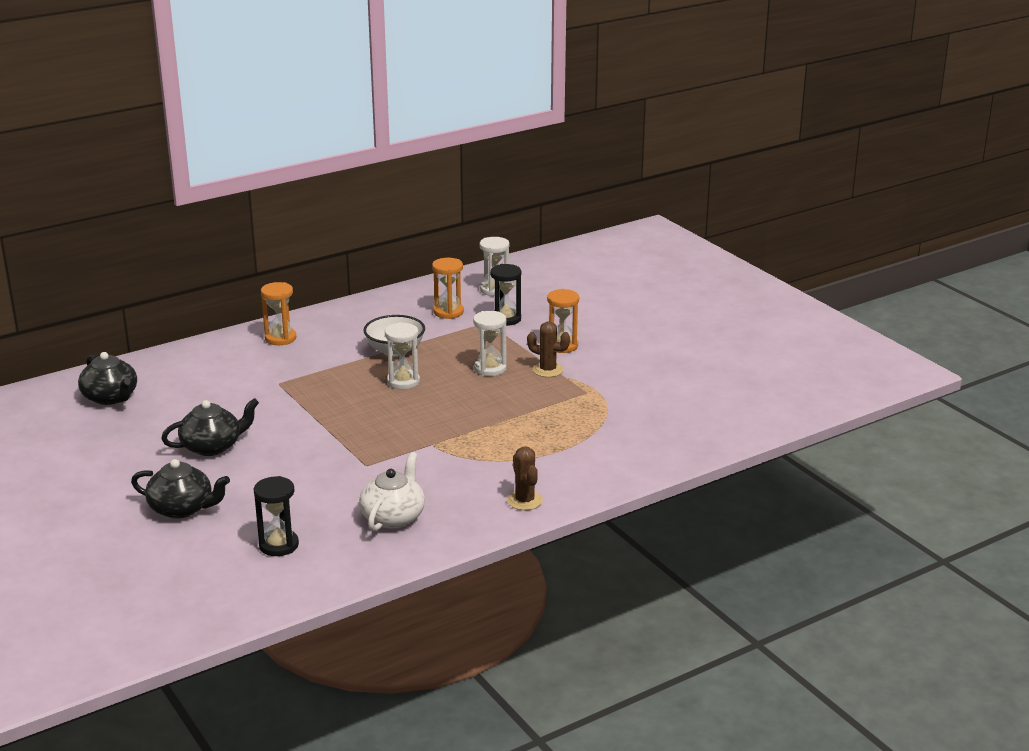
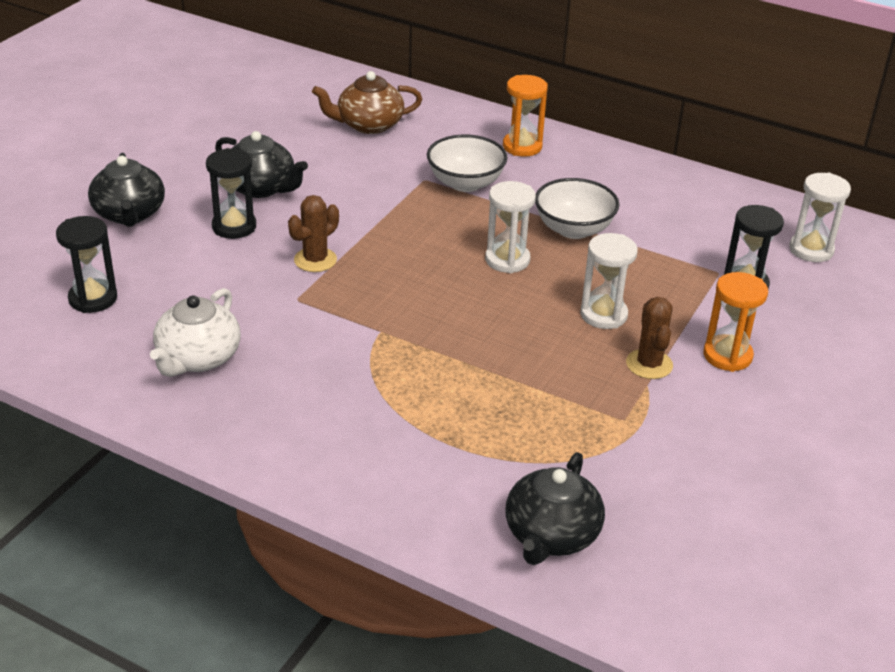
camera: 60 degrees right, 10 degrees up
black teapot [78,352,137,405] -> black teapot moved to [505,452,605,565]
white teapot [359,452,425,531] -> white teapot turned 120 degrees clockwise [150,288,241,377]
orange hourglass [432,258,464,319] -> none
brown cactus [507,447,543,510] -> brown cactus moved to [288,195,339,272]
none -> black hourglass [206,148,256,239]
none -> brown teapot [312,71,422,134]
none -> white bowl [427,135,507,192]

